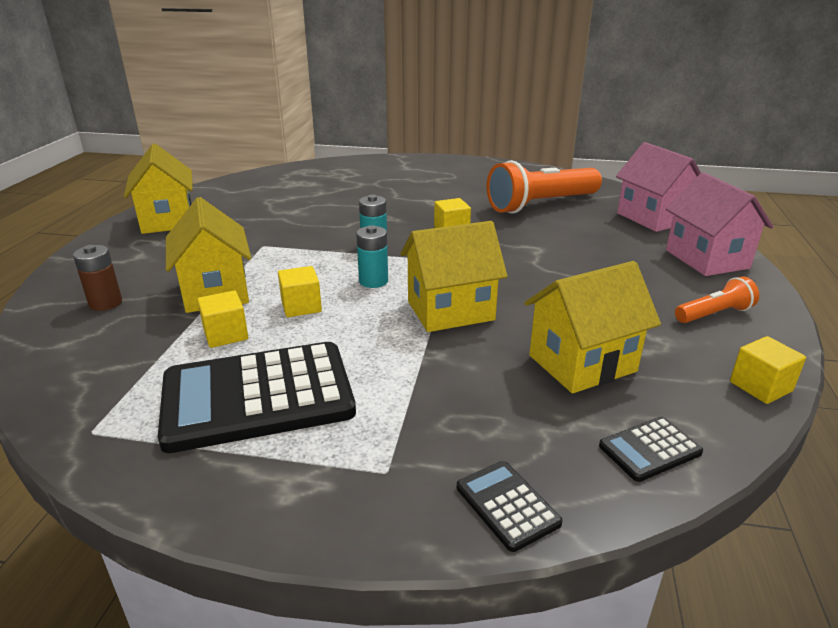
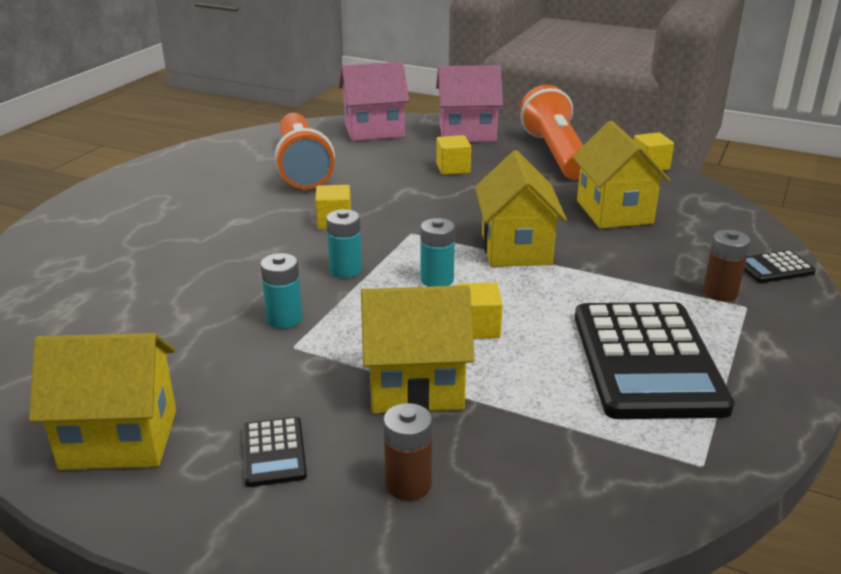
camera: 75 degrees left, 0 degrees up
yellow cube [197,291,248,348] -> yellow cube moved to [436,135,471,175]
black calculator [599,417,703,482] -> black calculator moved to [243,417,307,487]
orange flashlight [675,276,759,323] -> orange flashlight [520,85,584,180], size x2.01
none -> turquoise battery [260,253,303,329]
none -> brown battery [703,230,750,301]

